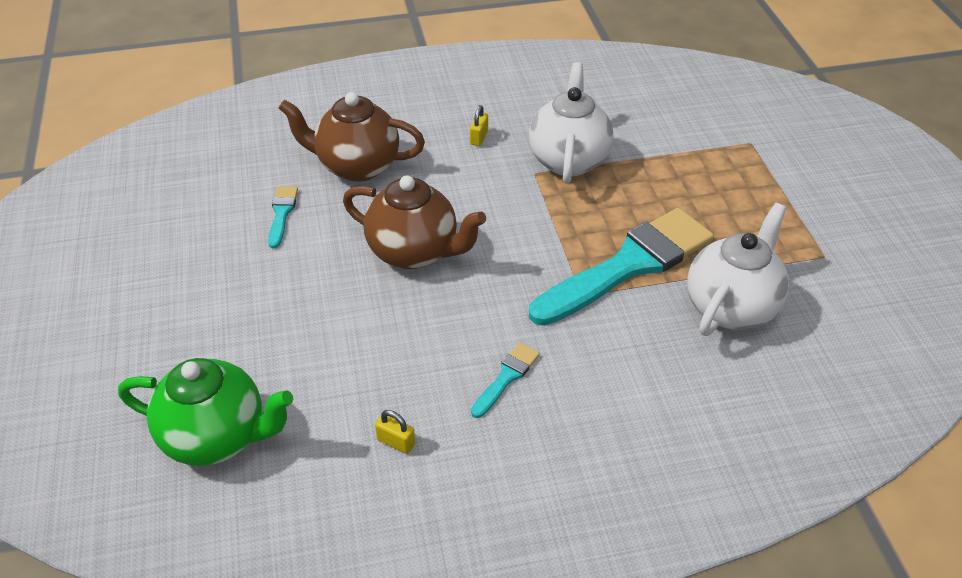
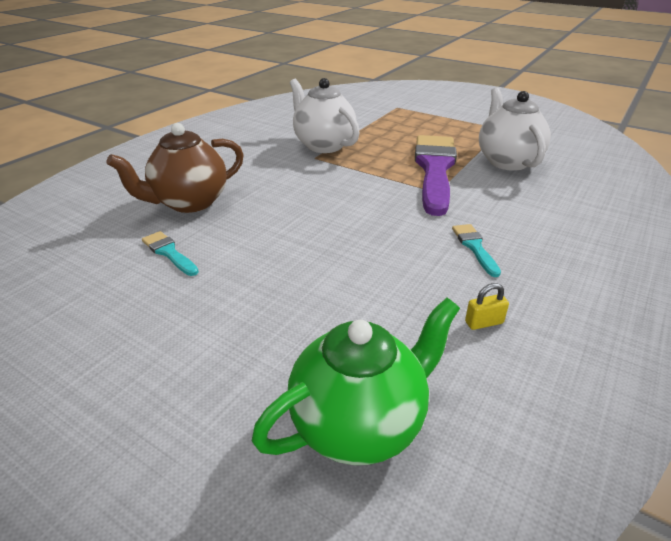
camera: 45 degrees left, 10 degrees down
brown teapot [343,175,486,269] -> none
yellow padlock [470,105,488,146] -> none
turquoise brush [529,208,714,326] -> purple brush [415,135,457,216]

